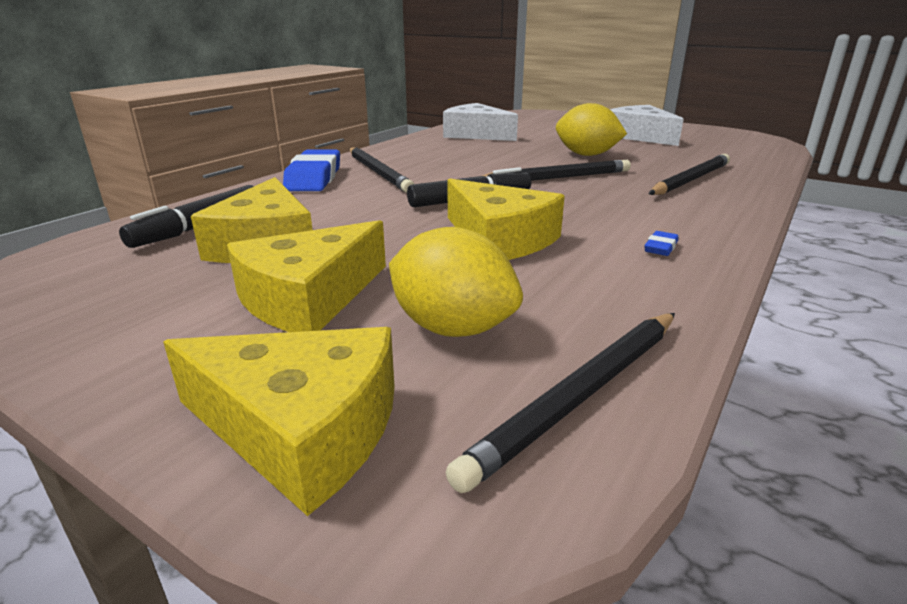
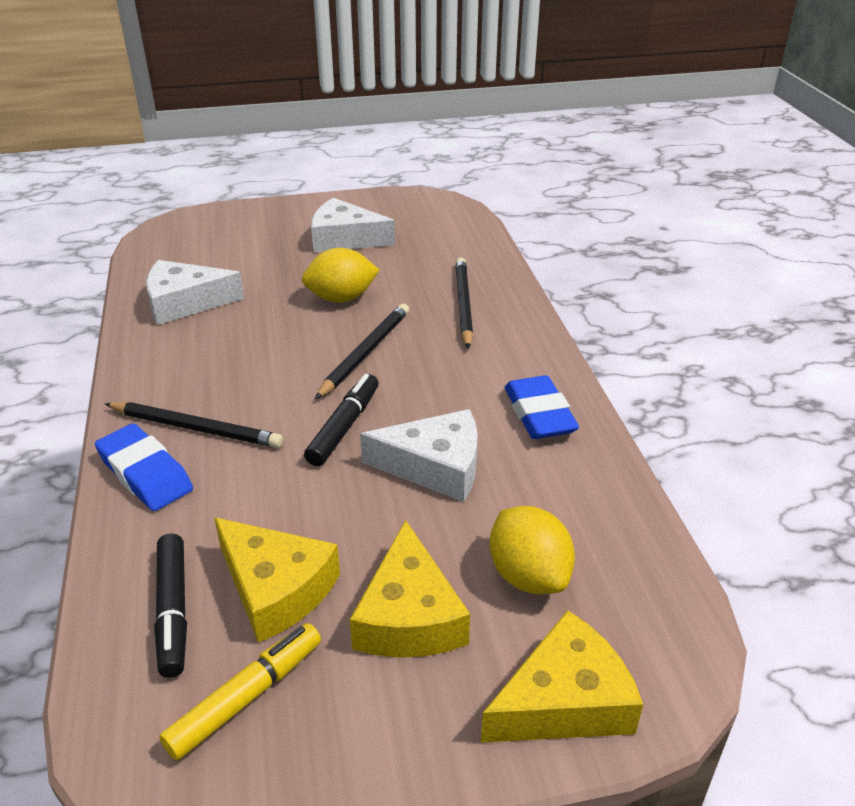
camera: 45 degrees left, 10 degrees up
yellow lemon [389,227,523,337] -> yellow lemon turned 75 degrees clockwise [490,506,575,594]
black pencil [446,313,675,493] -> none
yellow cheese [448,179,565,260] -> white cheese [360,409,478,502]
blue eraser [644,231,678,256] -> blue eraser [505,375,579,439], size x2.34
none -> yellow marker [159,623,321,761]

